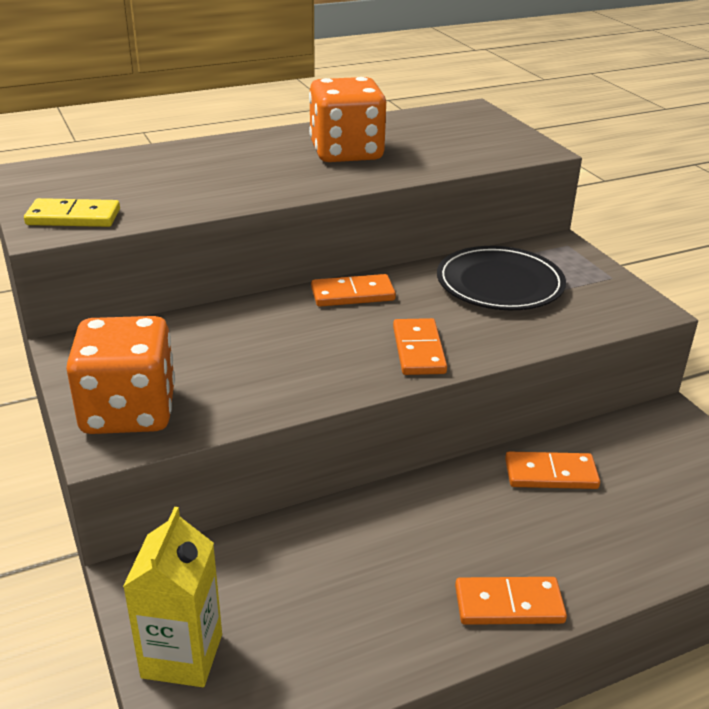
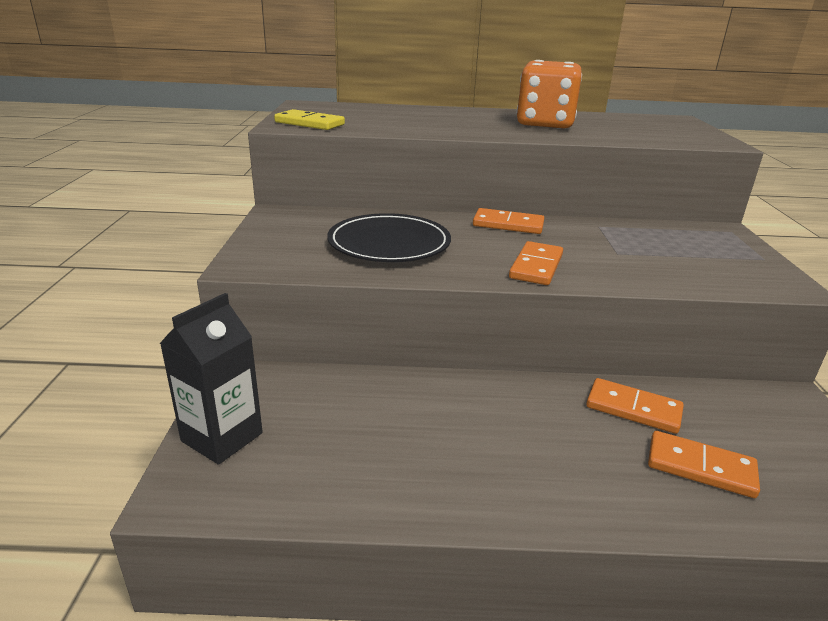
camera: 25 degrees right, 5 degrees down
orange dice [66,316,175,434] -> none
yellow carton [123,507,222,687] -> black carton [160,293,263,465]
black plate [437,246,566,310] -> black plate moved to [327,213,451,262]
orange domino [455,577,567,625] -> orange domino moved to [648,431,760,498]

